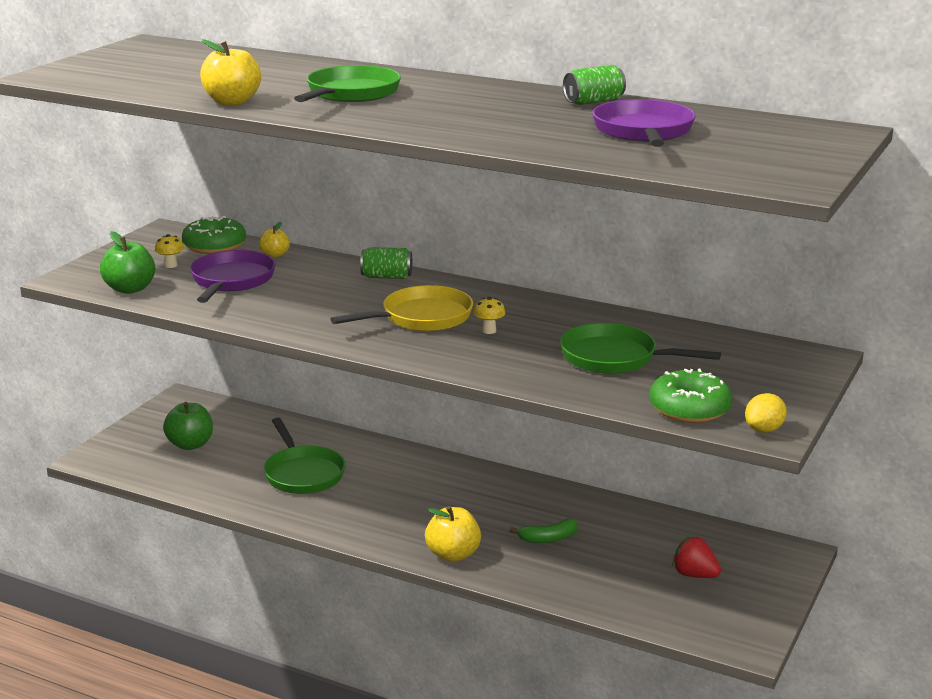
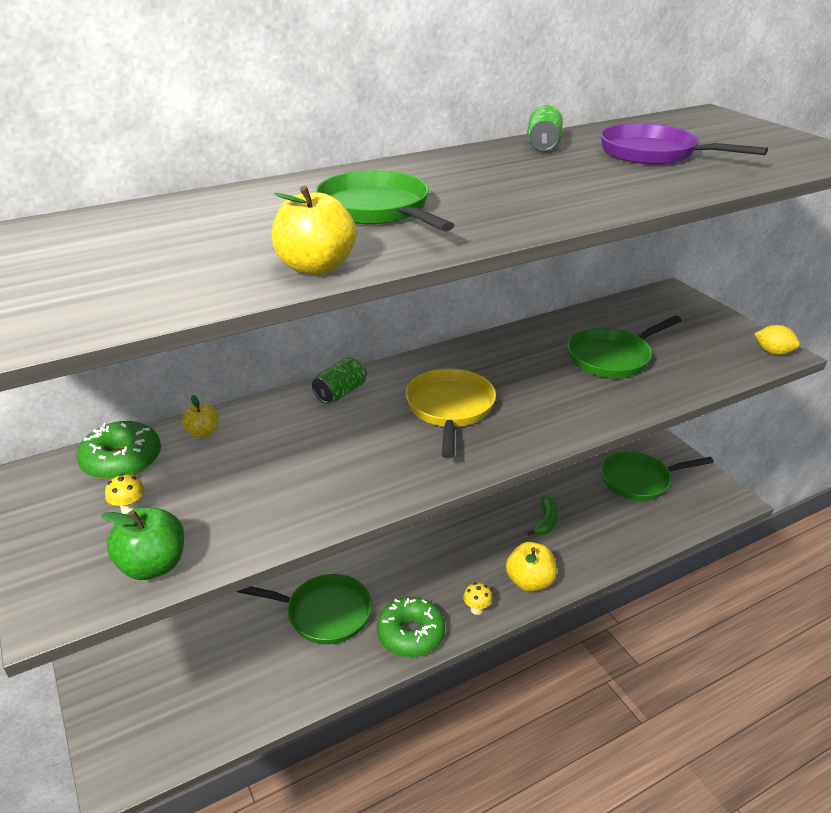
camera: 55 degrees left, 10 degrees up
green apple [163,402,213,450] -> none
purple pan [190,250,276,303] -> none
yellow mushroom [473,297,505,334] -> yellow mushroom moved to [463,583,492,615]
green donut [649,369,733,423] -> green donut moved to [377,597,445,657]
red strawberry [672,537,721,578] -> green pan [601,451,714,501]
yellow lemon [745,393,787,433] -> yellow lemon turned 45 degrees counterclockwise [754,325,800,355]

